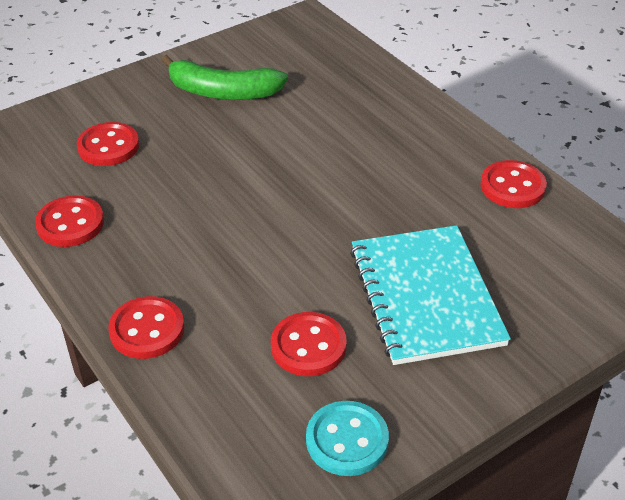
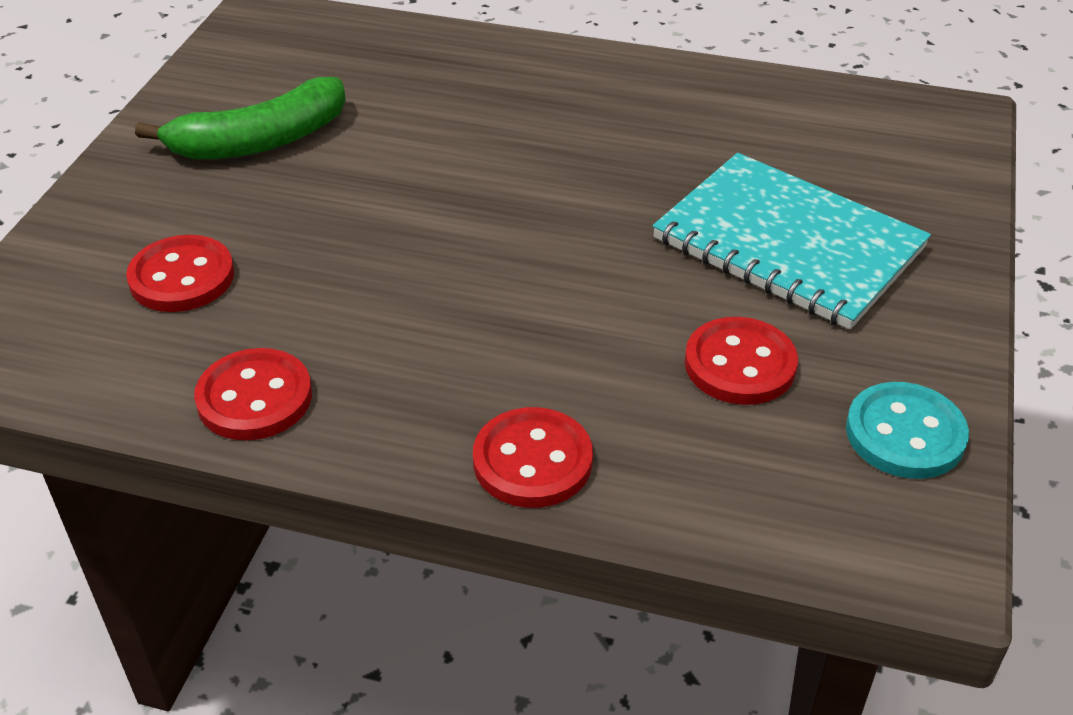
camera: 40 degrees left, 0 degrees up
red button [481,160,547,208] -> none

